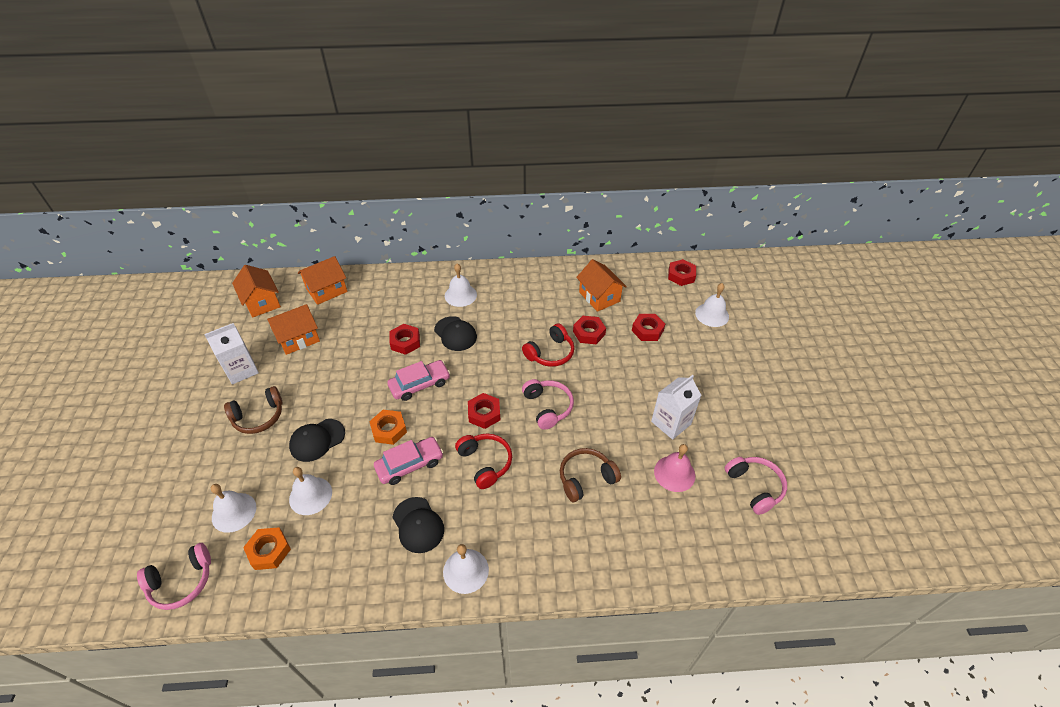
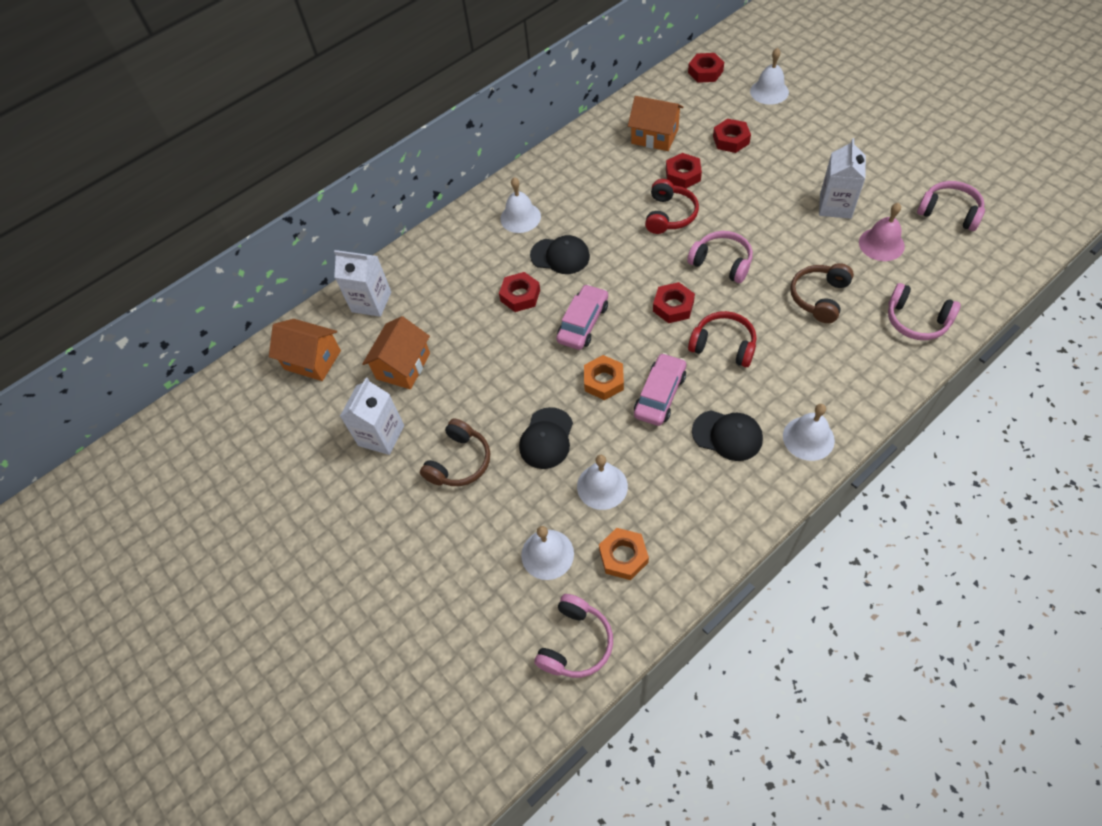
camera: 30 degrees left, 10 degrees up
orange house [298,256,347,305] -> white carton [334,250,391,317]
none -> pink headphones [888,283,961,340]

